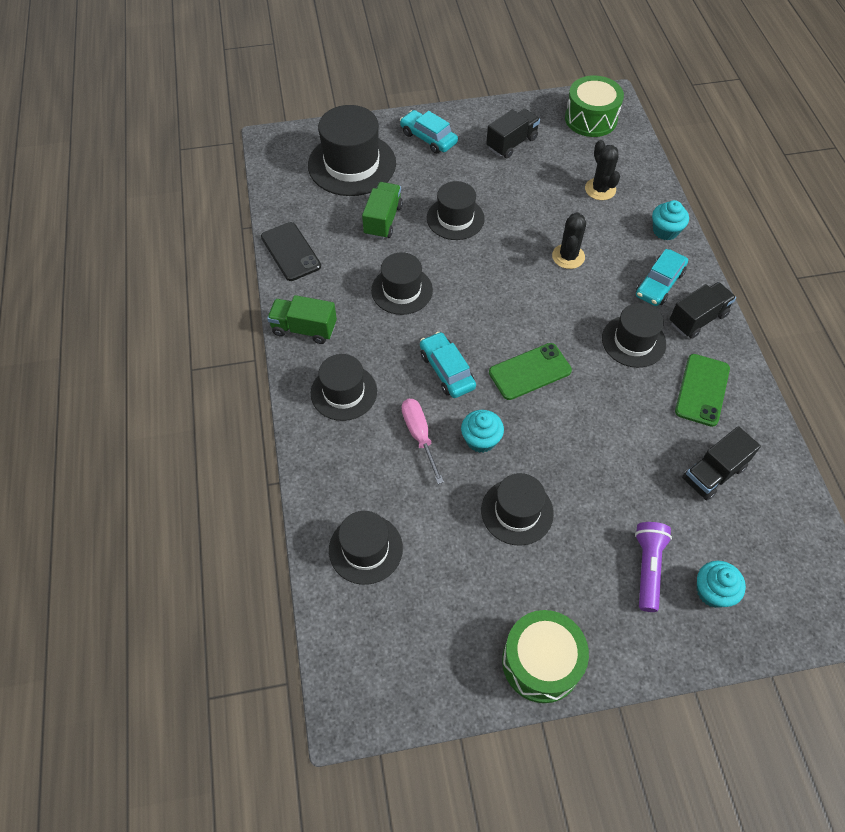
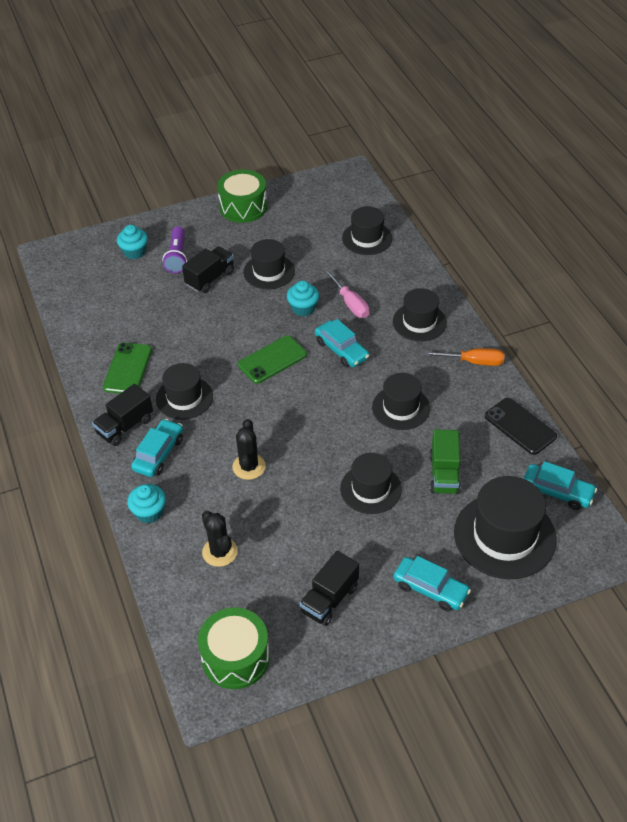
camera: 170 degrees right, 10 degrees down
green truck [267,295,337,344] -> orange screwdriver [424,348,504,366]
black truck [682,426,761,500] -> black truck moved to [182,246,234,293]
none -> turquoise car [523,461,597,510]

